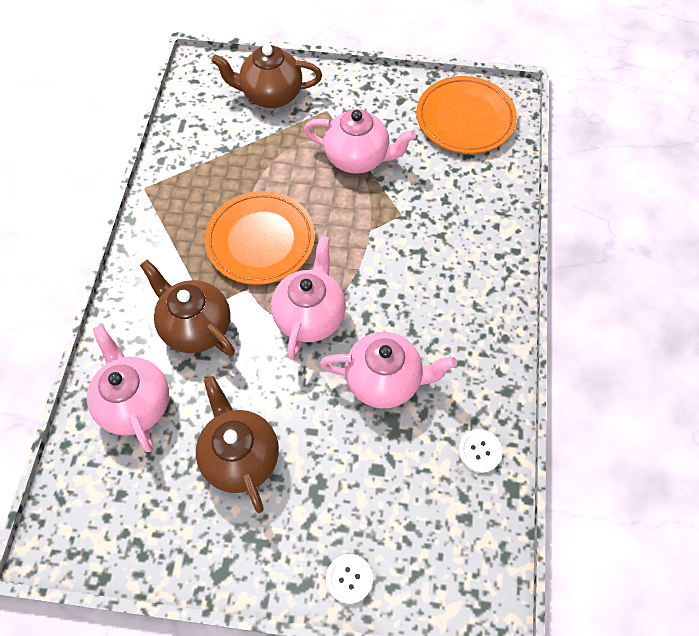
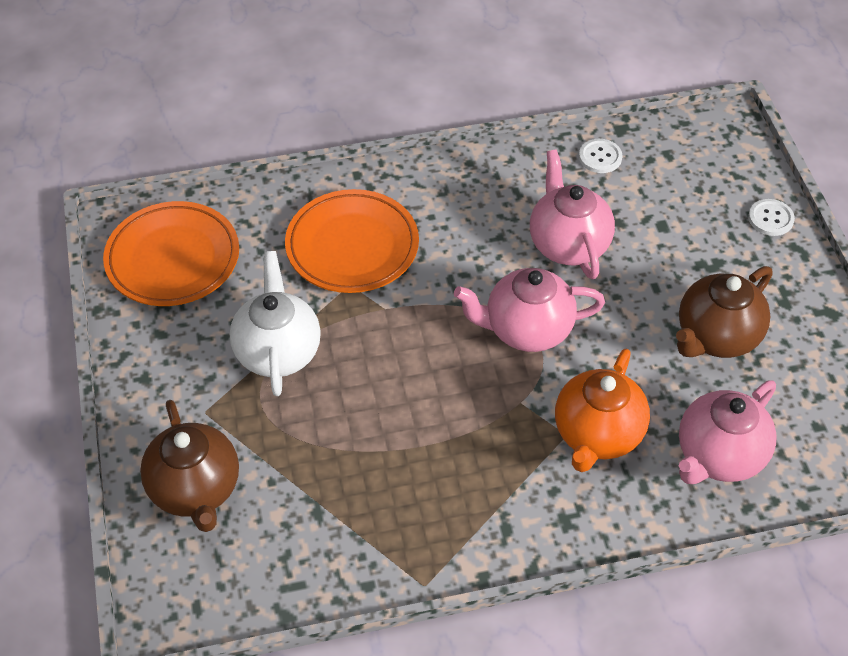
camera: 110 degrees left, 10 degrees down
brown teapot [140,260,235,356] -> orange teapot [555,349,650,472]
orange plate [204,191,315,285] -> orange plate moved to [285,189,419,293]
pink teapot [304,109,416,174] -> white teapot [230,251,321,396]

